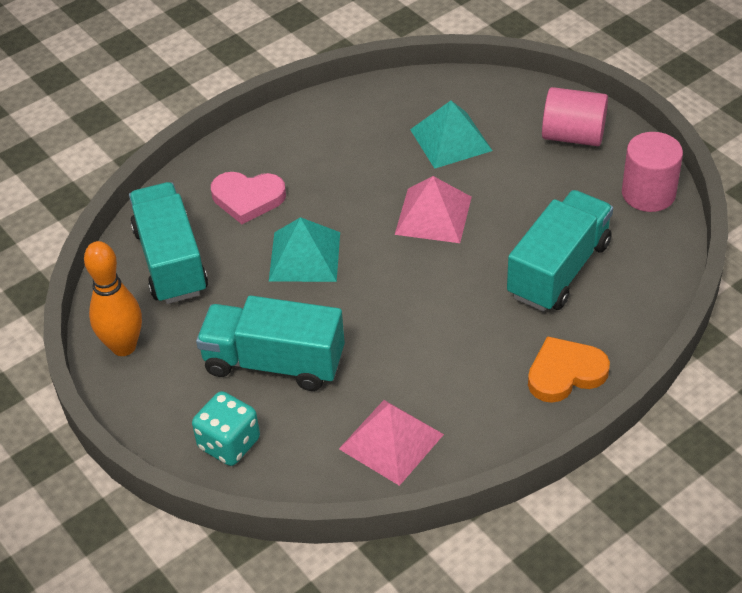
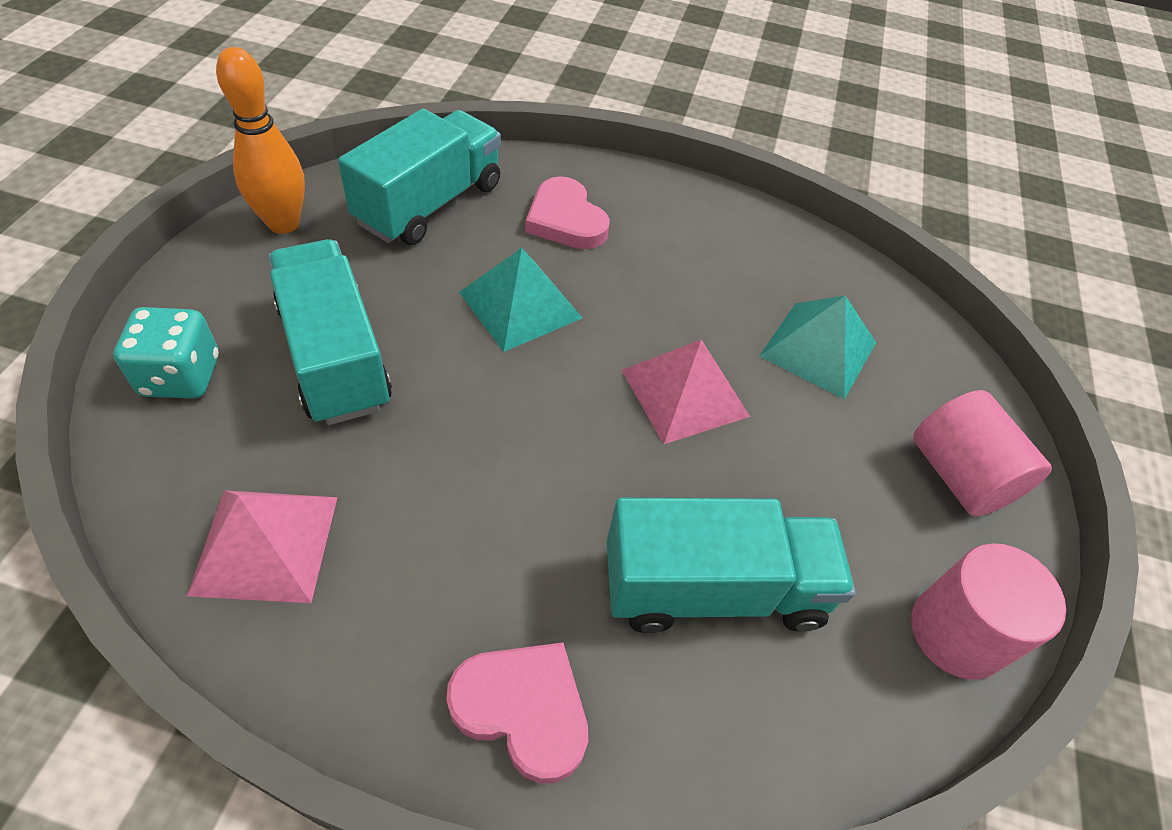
camera: 45 degrees right, 5 degrees up
orange heart [528,336,610,403] -> pink heart [446,643,589,784]

